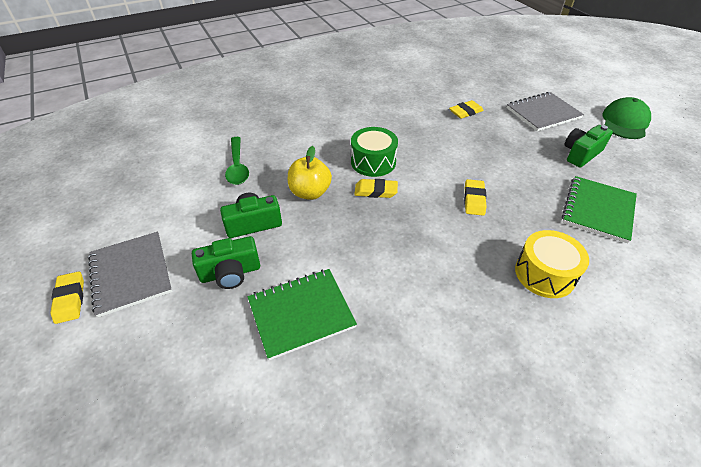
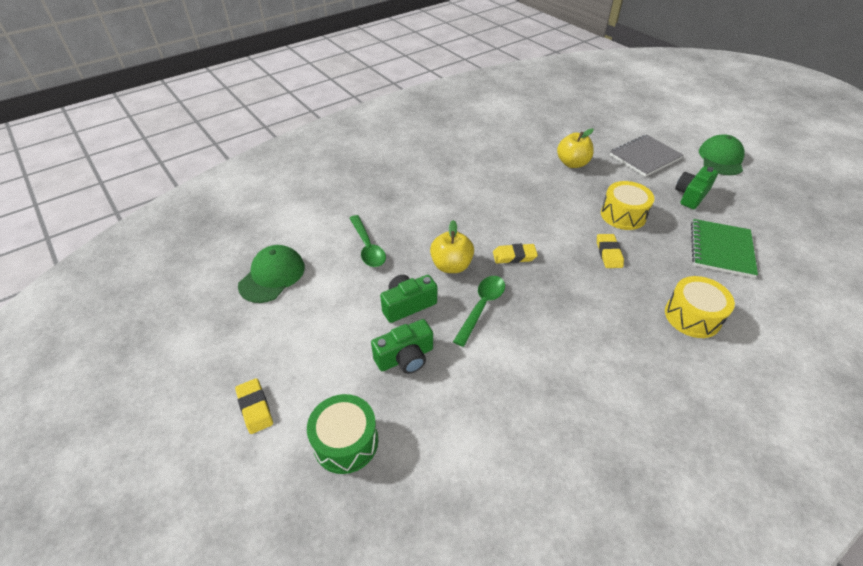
camera: 10 degrees left, 0 degrees up
grey notebook [88,231,172,318] -> none
green notebook [247,269,357,360] -> none
green drum [351,127,398,177] -> green drum moved to [307,394,378,474]
yellow eraser [449,100,484,119] -> yellow apple [557,128,594,168]
none -> green cap [238,245,305,303]
none -> green spoon [453,276,505,347]
none -> yellow drum [601,181,654,230]

